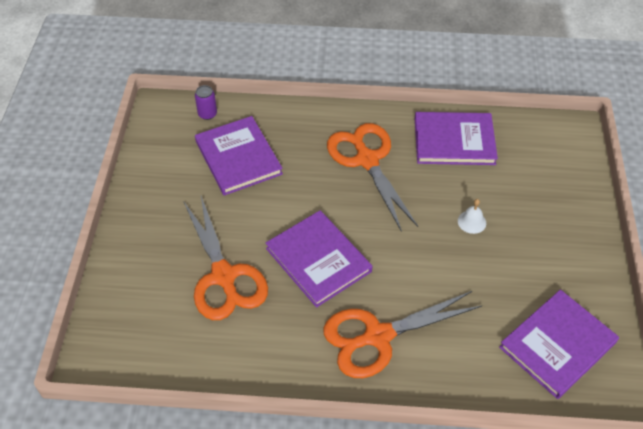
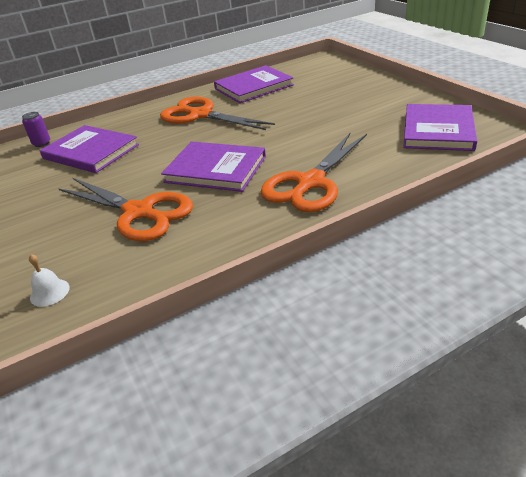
camera: 30 degrees left, 15 degrees down
white bell [458,199,486,234] -> white bell moved to [29,254,70,307]

